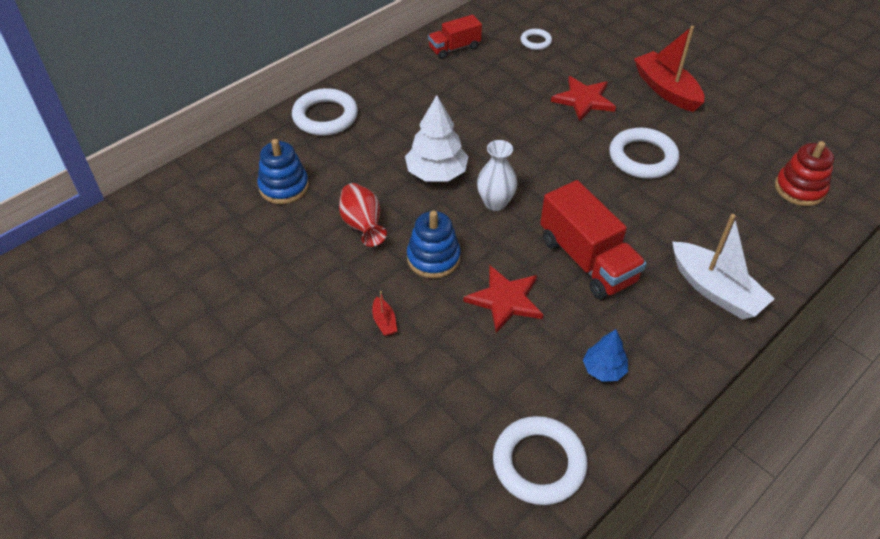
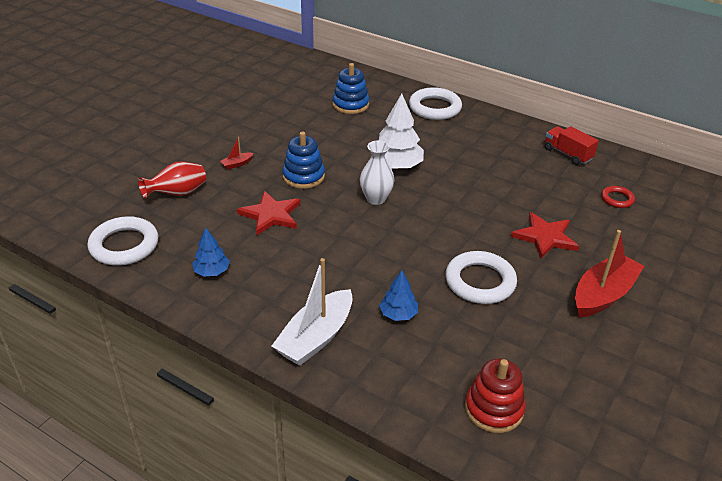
camera: 75 degrees right, 10 degrees down
red vase [339,183,387,247] -> red vase moved to [138,161,206,198]
white ring [521,29,552,50] -> red ring [601,186,635,208]
red truck [540,180,646,300] -> none
none -> blue tree [379,270,418,321]

